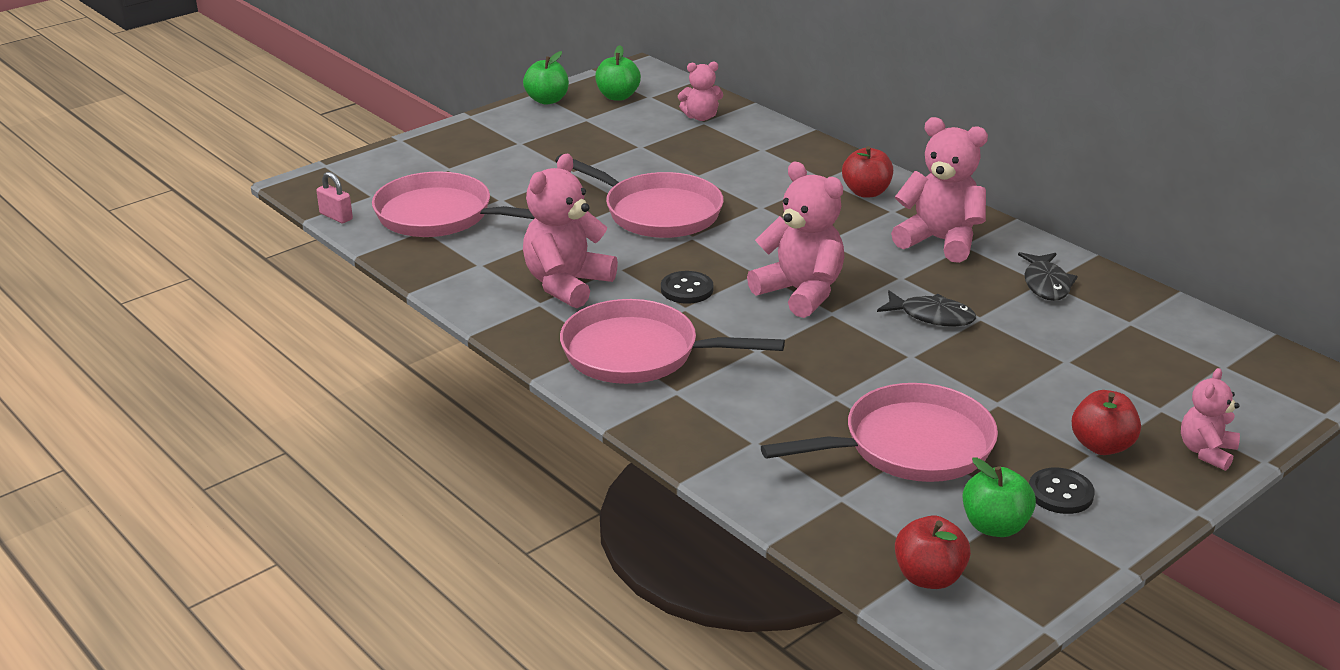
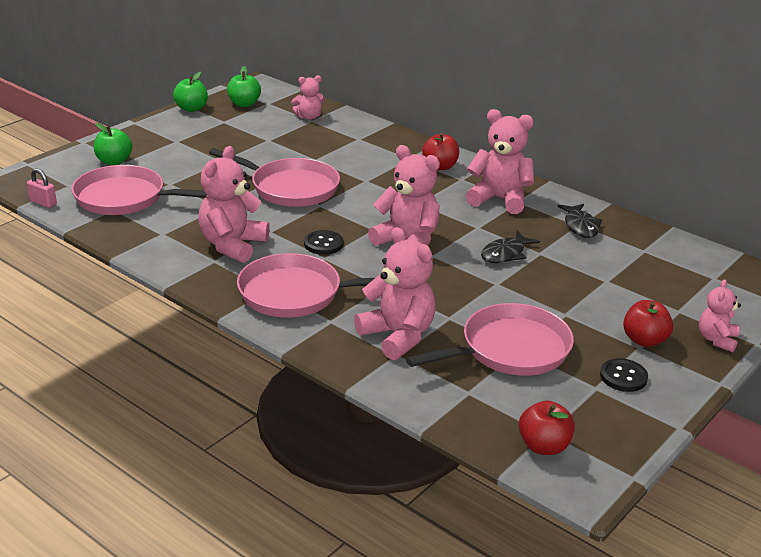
camera: 10 degrees left, 0 degrees up
black fish [877,290,976,327] -> black fish turned 120 degrees clockwise [481,231,540,263]
green apple [962,457,1036,537] -> green apple moved to [94,123,132,165]
none -> pink teddy bear [354,227,436,360]

